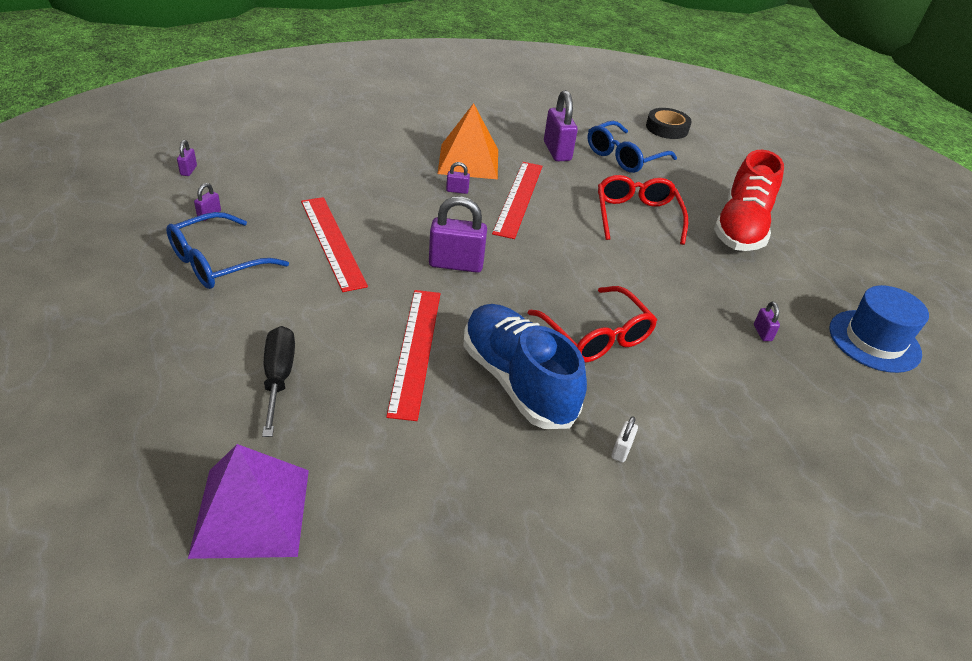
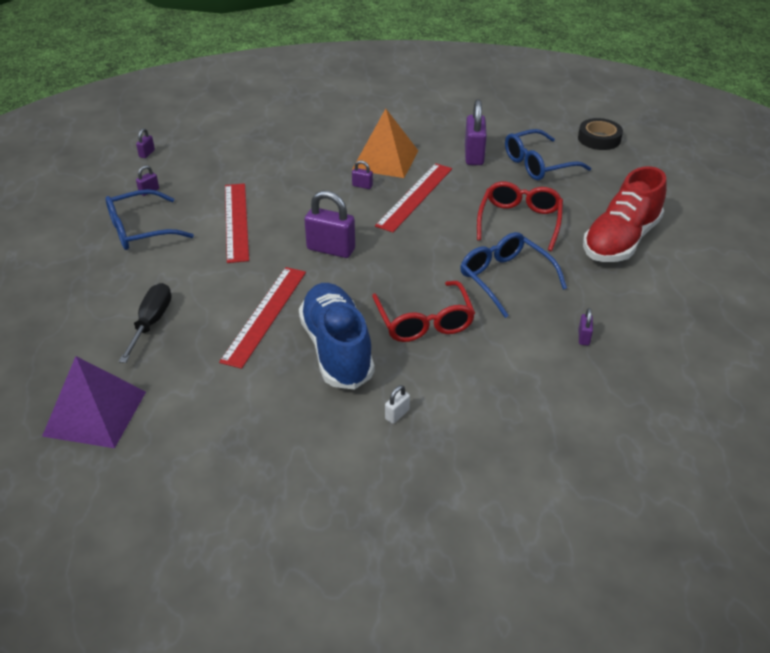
camera: 20 degrees right, 0 degrees up
blue hat [829,285,929,373] -> none
none -> blue glasses [460,232,567,318]

